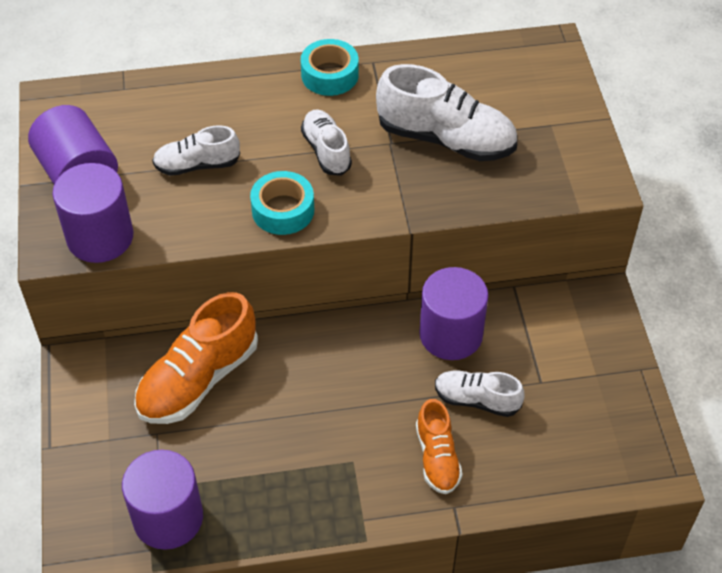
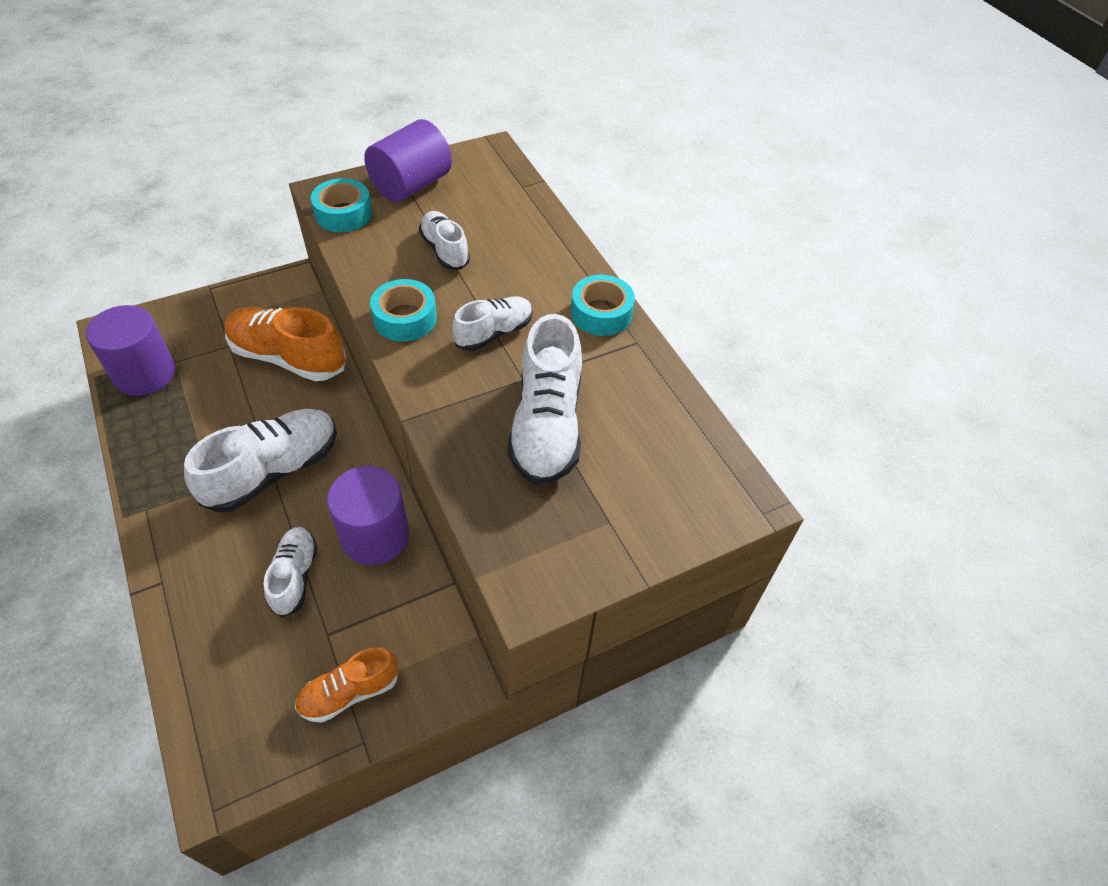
camera: 70 degrees right, 0 degrees up
purple cylinder [52,163,133,263] -> turquoise tape [311,178,372,232]
orange shoe [416,399,463,494] -> orange shoe moved to [295,647,398,723]
none -> white shoe [184,409,337,513]

